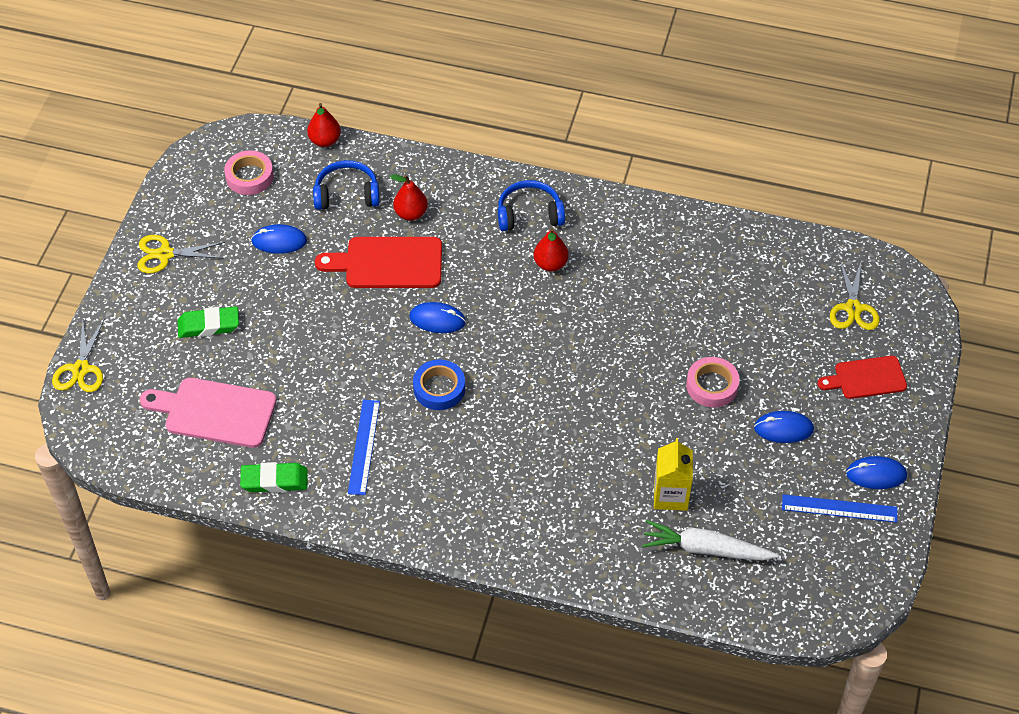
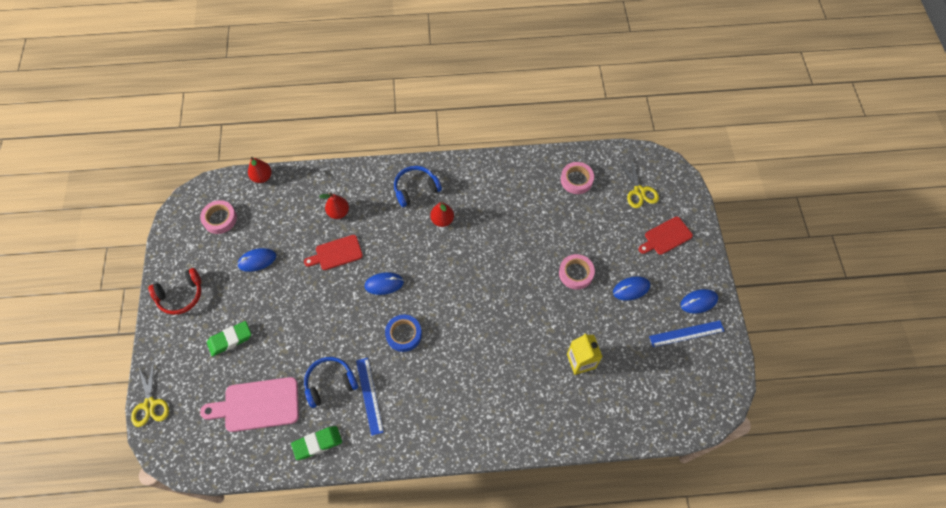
camera: 20 degrees left, 10 degrees up
yellow scissors [138,235,225,273] -> red headphones [148,268,201,315]
blue headphones [313,160,380,210] -> blue headphones moved to [304,357,358,408]
red cutting board [315,237,442,288] -> red cutting board [304,235,363,270], size x0.66
white carrot [642,520,779,560] -> none
none -> pink tape [561,162,594,194]

